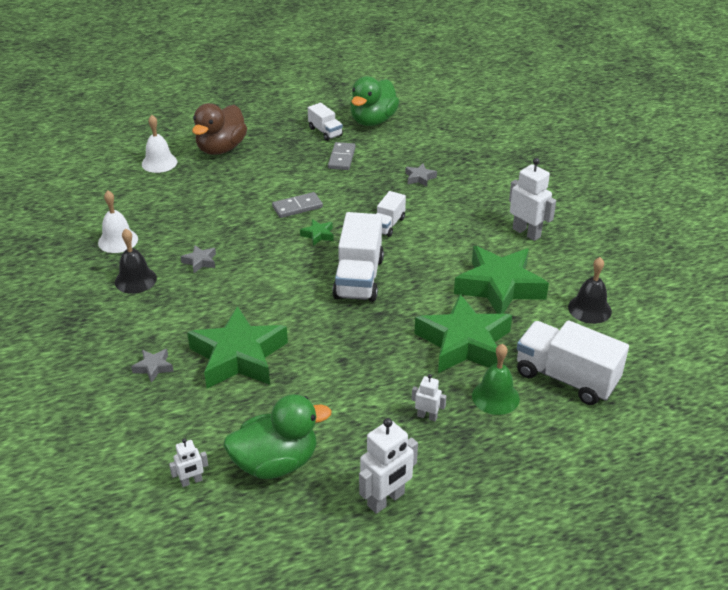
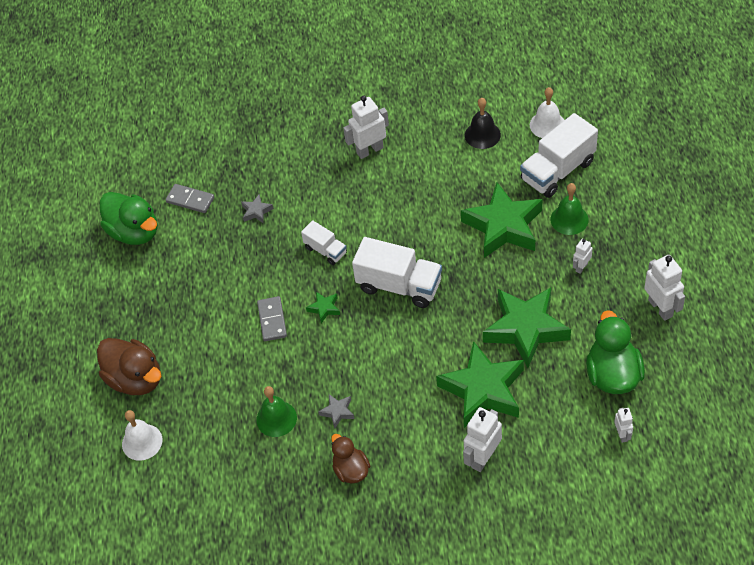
camera: 70 degrees left, 15 degrees up
white bell [98,190,138,253] -> white bell moved to [530,87,564,138]
black bell [115,229,157,294] -> brown duck [331,434,370,484]
grey star [131,349,174,383] -> white robot [463,407,502,472]
white truck [308,103,343,141] -> none
grey domino [328,142,356,170] -> grey domino moved to [166,184,214,213]
green star [454,246,549,314] -> green star moved to [483,288,571,368]
none -> green bell [256,386,297,437]

